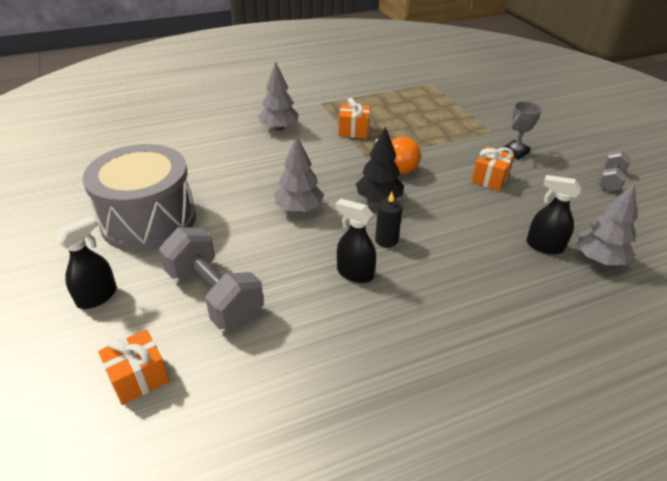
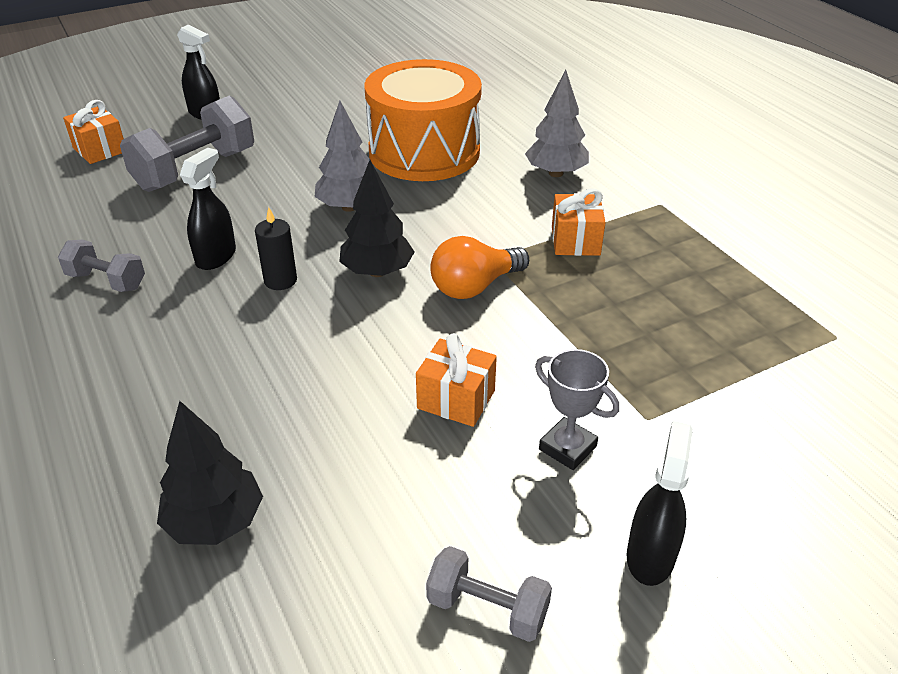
camera: 85 degrees right, 0 degrees up
grey drum [82,144,196,252] -> none
black spray bottle [526,175,581,254] -> black spray bottle moved to [627,421,693,586]
grey tree [576,183,637,265] -> black tree [157,401,263,545]
none -> grey dumbbell [58,240,145,292]
none -> orange drum [364,59,482,181]

